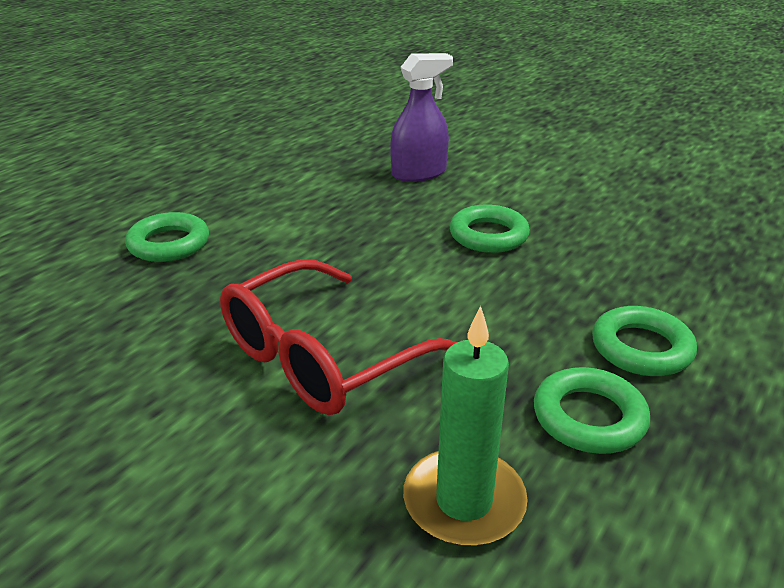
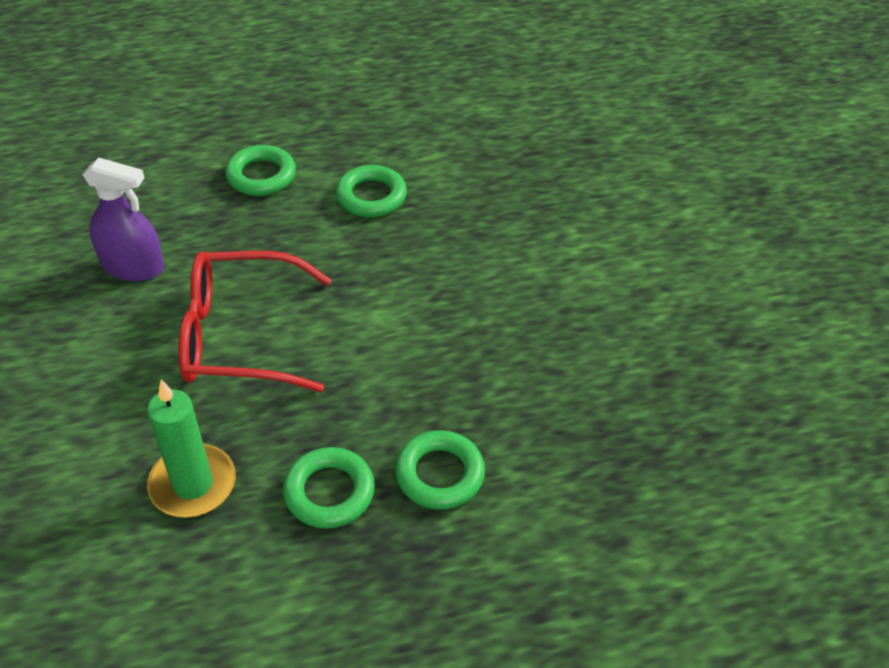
camera: 40 degrees right, 15 degrees up
purple spray bottle [390,53,453,182] -> purple spray bottle moved to [83,157,164,281]
green ring [450,204,530,253] -> green ring moved to [336,165,407,217]

